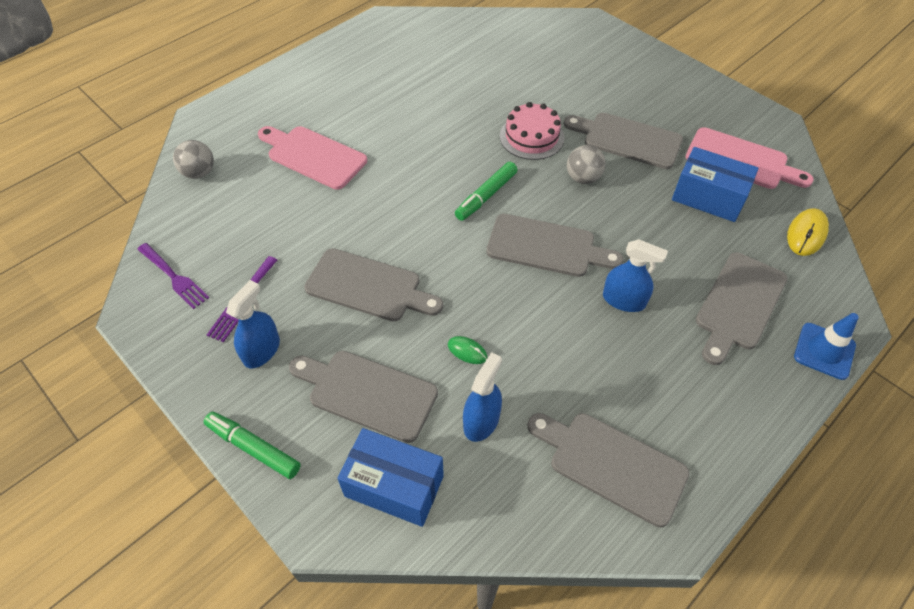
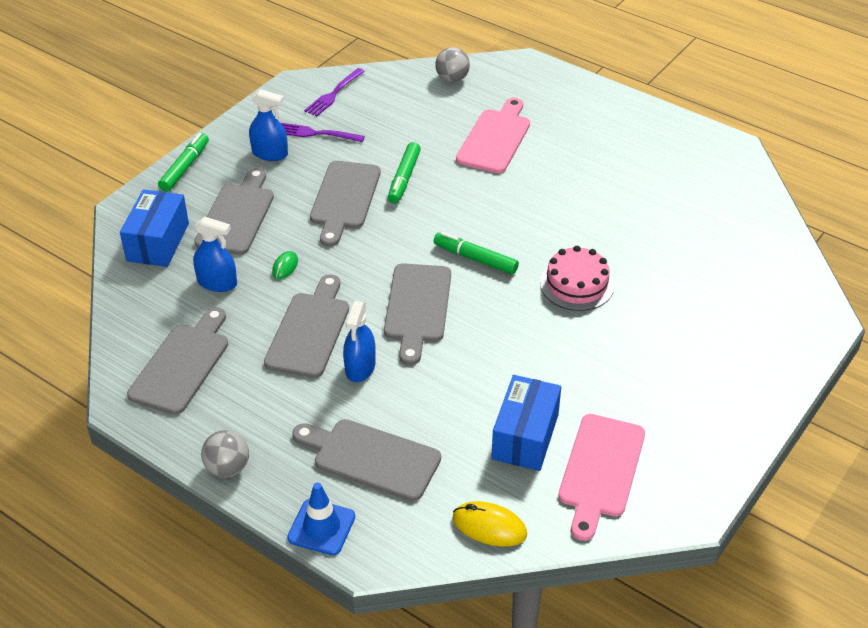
camera: 80 degrees right, 10 degrees down
grey cutting board [564,113,683,169] -> grey cutting board moved to [264,275,349,378]
grey ball [567,145,606,184] -> grey ball moved to [201,430,249,478]
none -> green marker [388,142,421,204]

